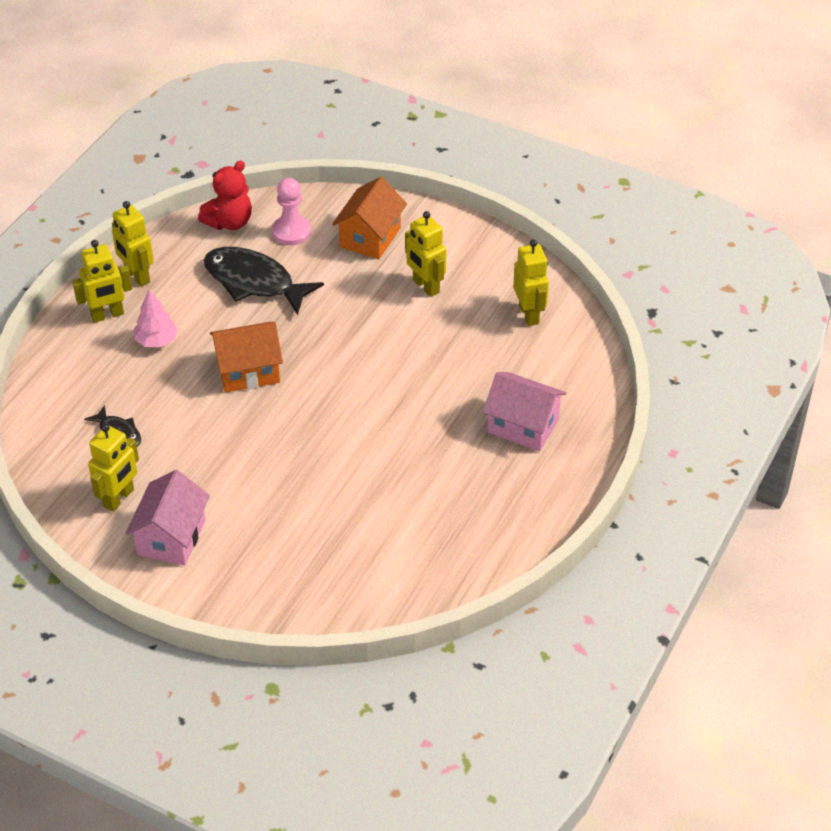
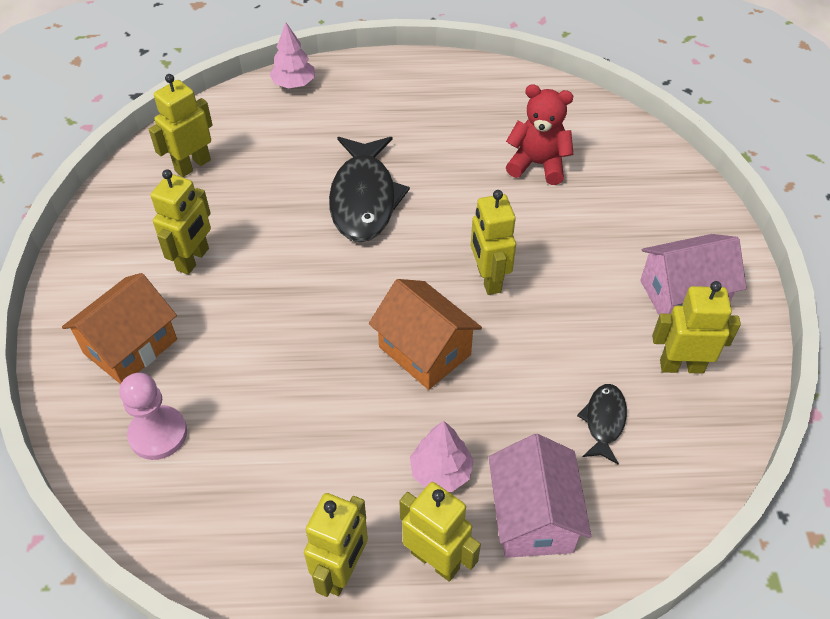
camera: 120 degrees left, 5 degrees up
red teddy bear [198,160,252,230] -> red teddy bear moved to [506,84,573,185]
black fish [204,247,324,315] -> black fish moved to [329,137,410,242]
orange house [332,177,407,260] -> orange house turned 45 degrees counterclockwise [62,273,177,384]
pink house [483,372,567,451] -> pink house moved to [489,434,591,558]
none -> pink tree [269,23,315,89]
none -> yellow robot [471,190,516,295]

